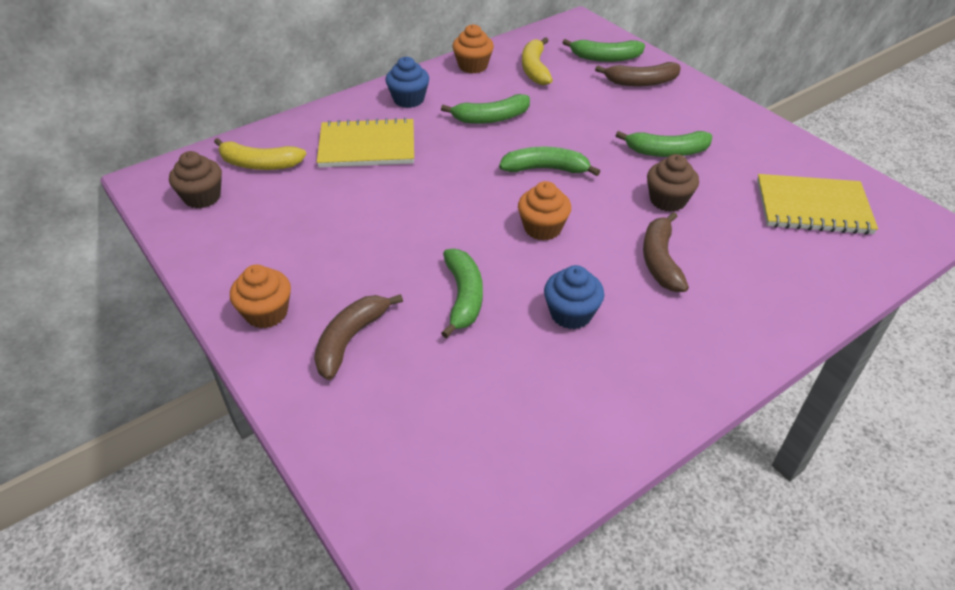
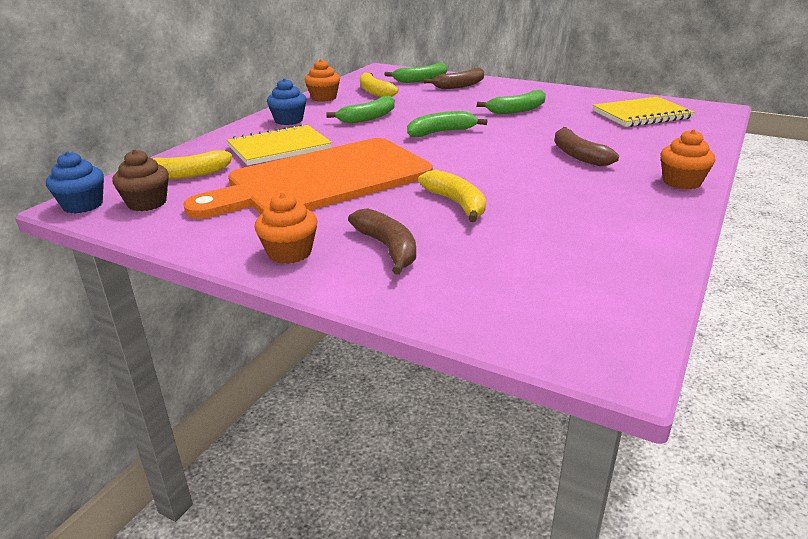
camera: 25 degrees left, 15 degrees down
brown banana [314,294,403,380] -> brown banana turned 150 degrees clockwise [348,208,416,275]
green banana [441,248,483,338] -> yellow banana [418,170,486,222]
orange cupcake [518,181,571,241] -> orange cupcake moved to [660,129,715,189]
blue cupcake [544,265,604,329] -> blue cupcake moved to [46,151,104,214]
brown cupcake [647,154,699,212] -> none
none -> orange cutting board [183,138,433,219]

